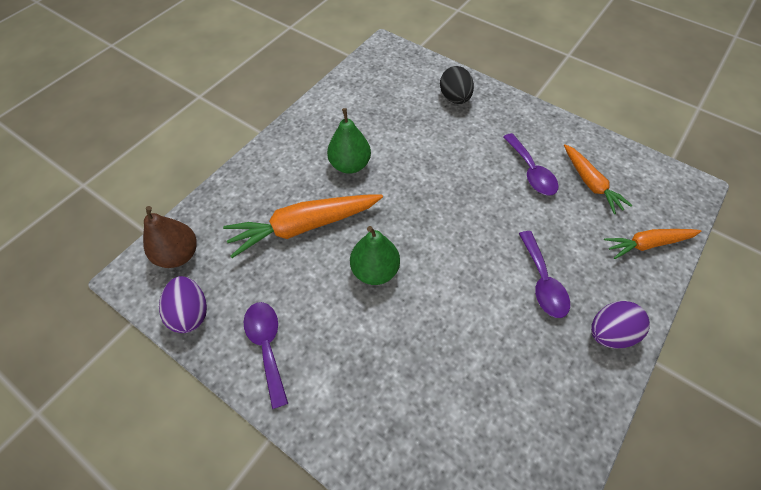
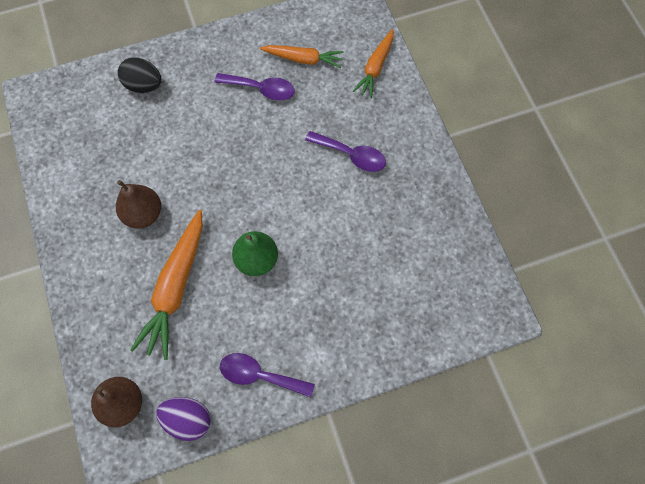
camera: 55 degrees left, 10 degrees up
green pear [327,108,371,174] -> brown pear [116,180,161,229]
purple egg [591,301,650,348] -> none

